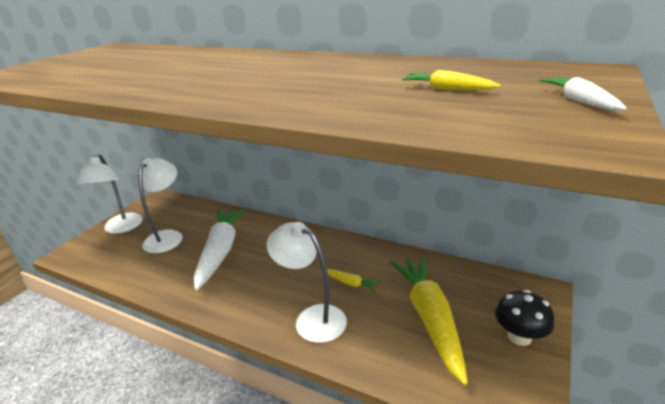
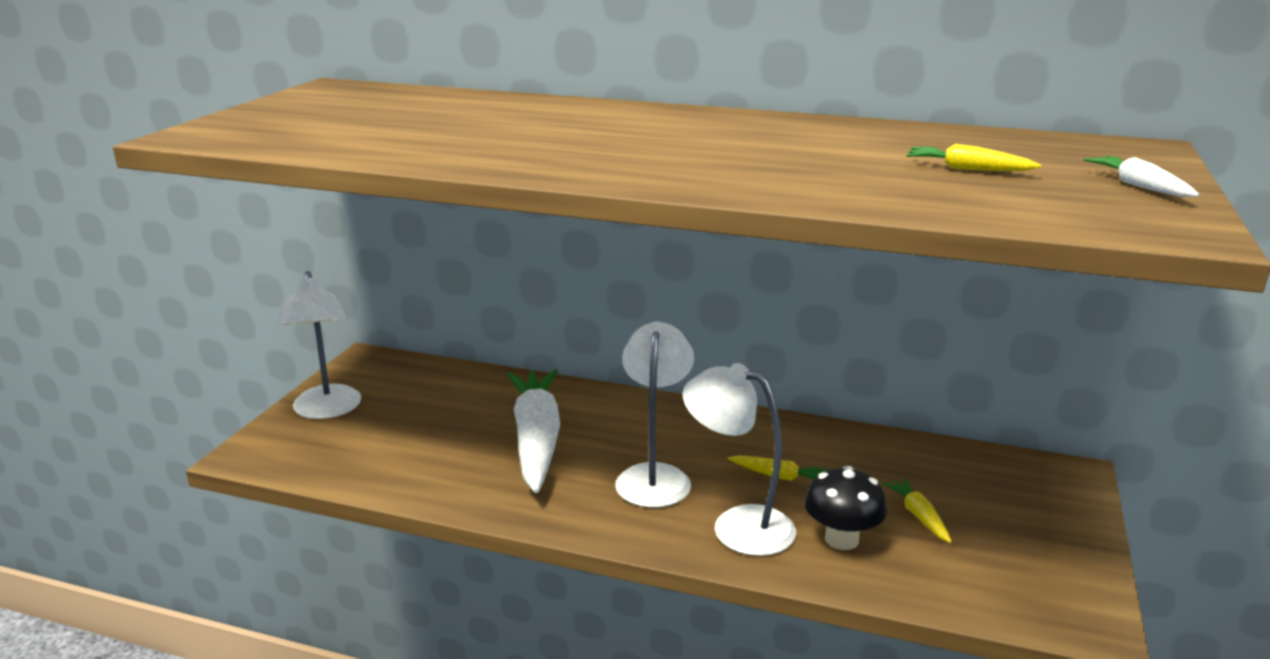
camera: 10 degrees left, 5 degrees down
white lamp [138,158,183,253] -> white lamp moved to [615,321,694,508]
yellow carrot [390,256,468,385] -> yellow carrot [883,478,952,543], size x0.42
black mushroom [495,290,554,346] -> black mushroom moved to [804,466,887,550]

